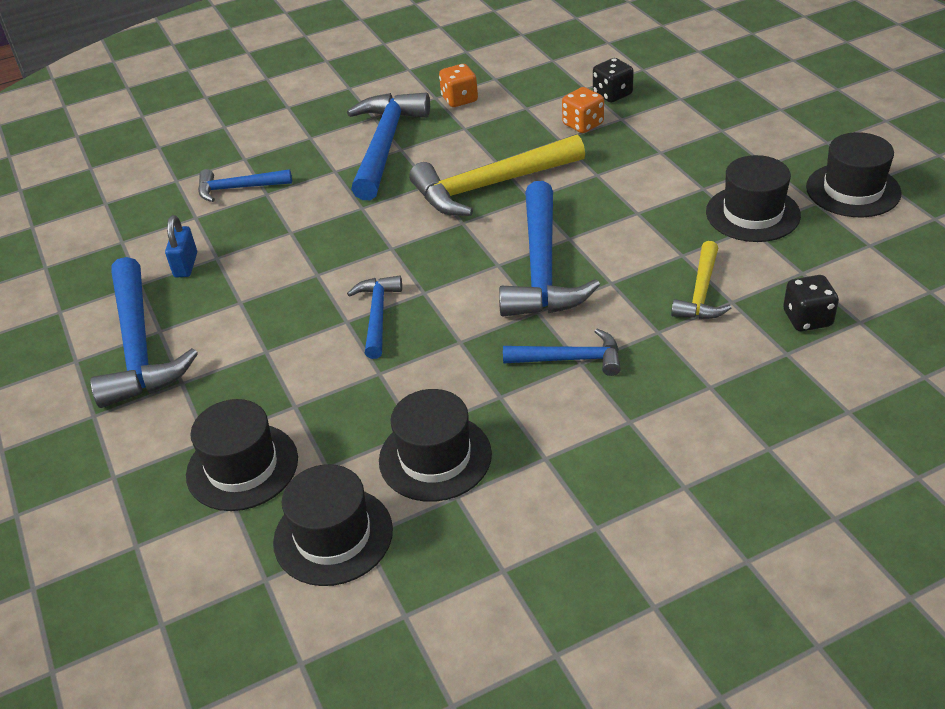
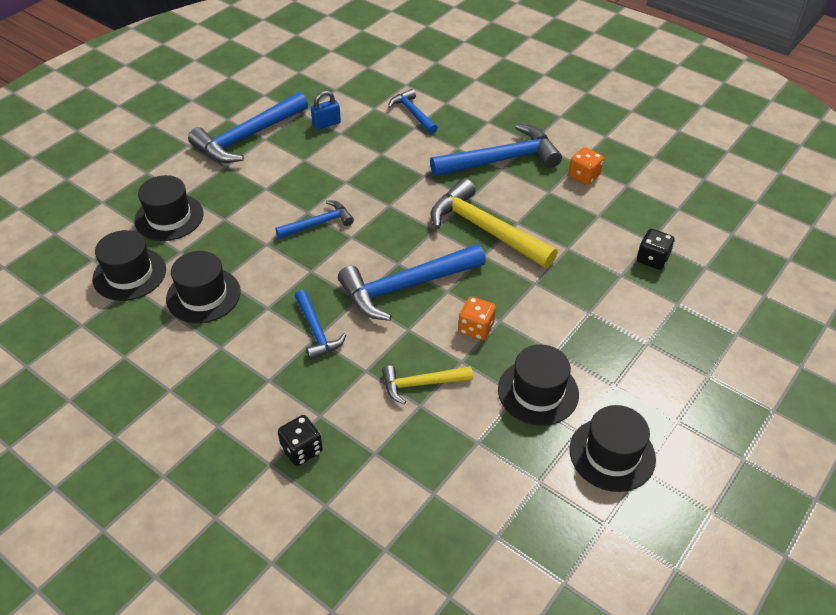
camera: 60 degrees right, 5 degrees up
orange dice [562,87,604,133] -> orange dice moved to [458,297,496,340]
black dice [783,275,839,331] -> black dice moved to [278,415,323,466]

